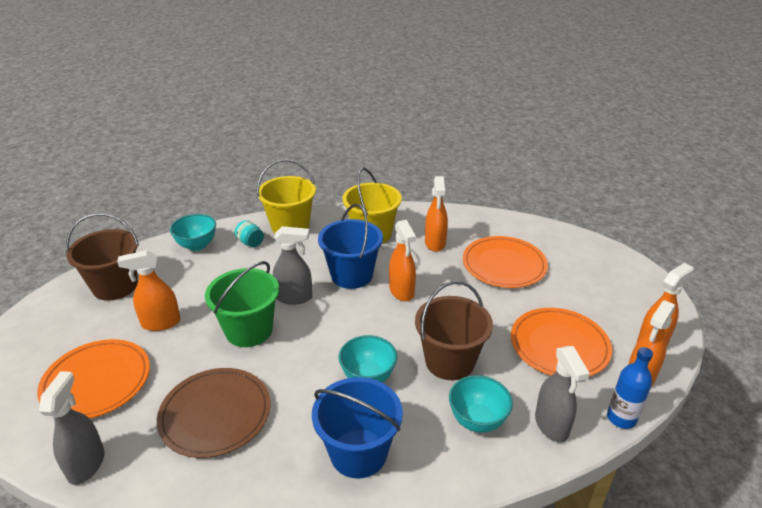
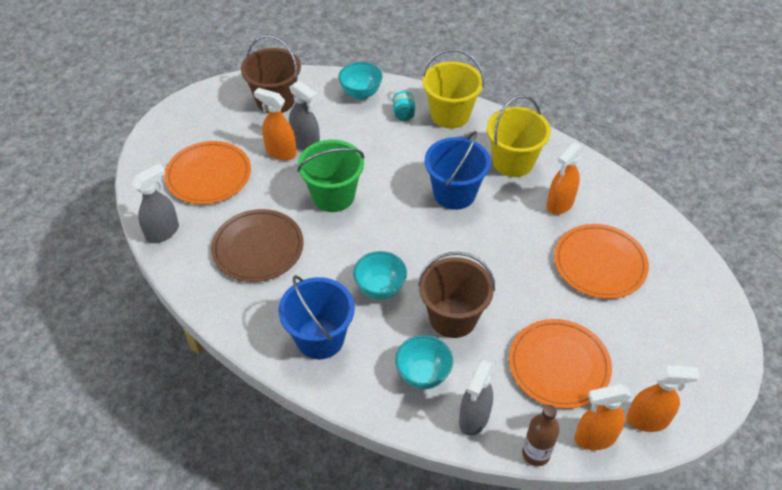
camera: 40 degrees right, 15 degrees up
grey spray bottle [273,226,312,305] -> grey spray bottle moved to [289,80,320,151]
orange spray bottle [389,220,416,301] -> none
blue bottle [607,347,653,429] -> brown bottle [522,405,559,466]

